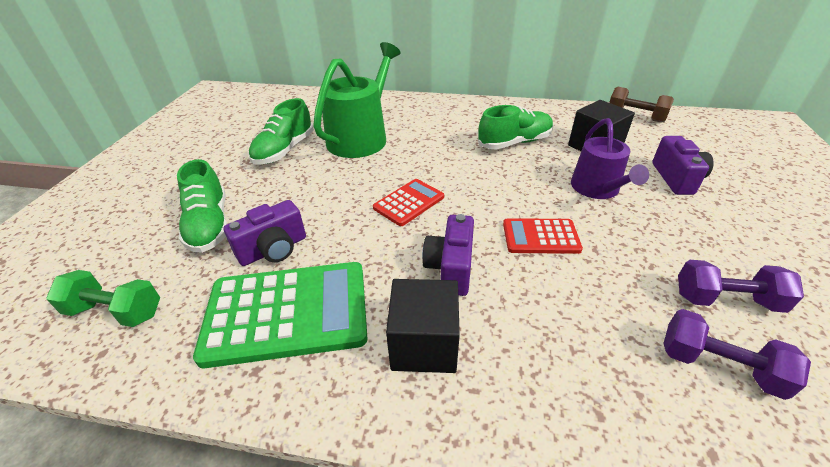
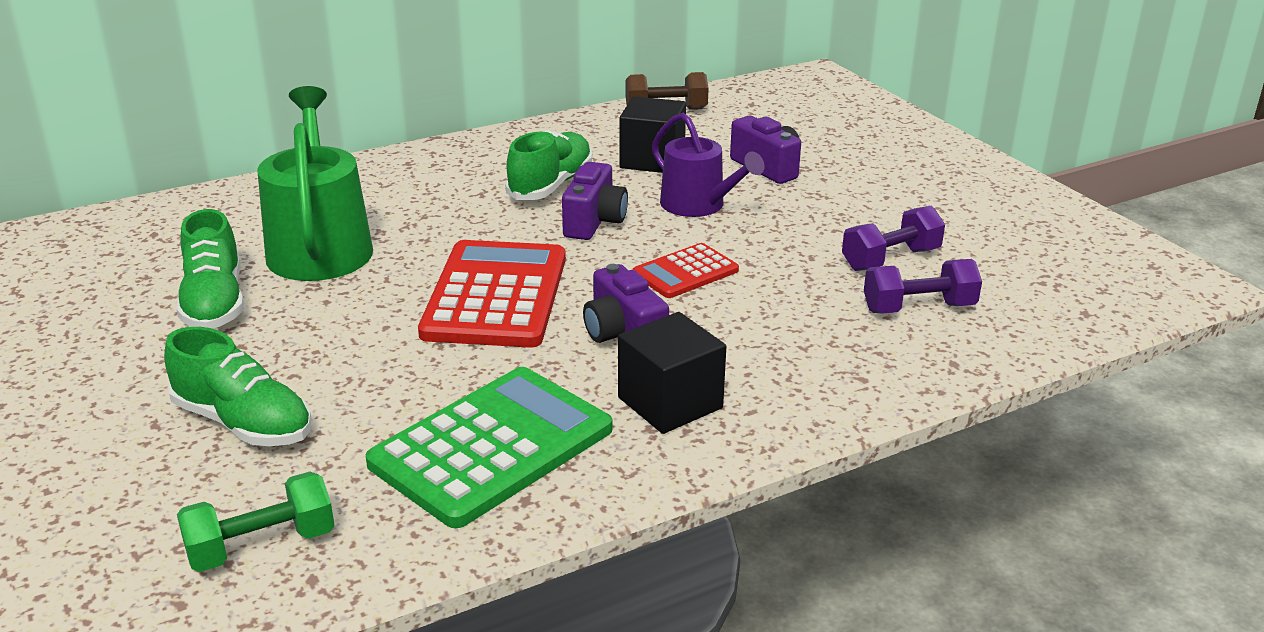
camera: 40 degrees left, 10 degrees down
purple camera [223,200,306,266] -> purple camera moved to [562,162,628,240]
red calculator [373,179,444,226] -> red calculator [418,240,566,348], size x1.87

